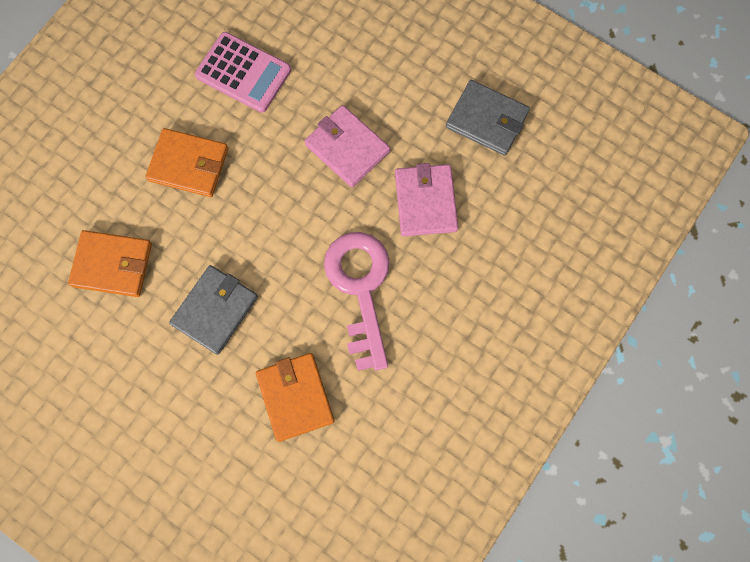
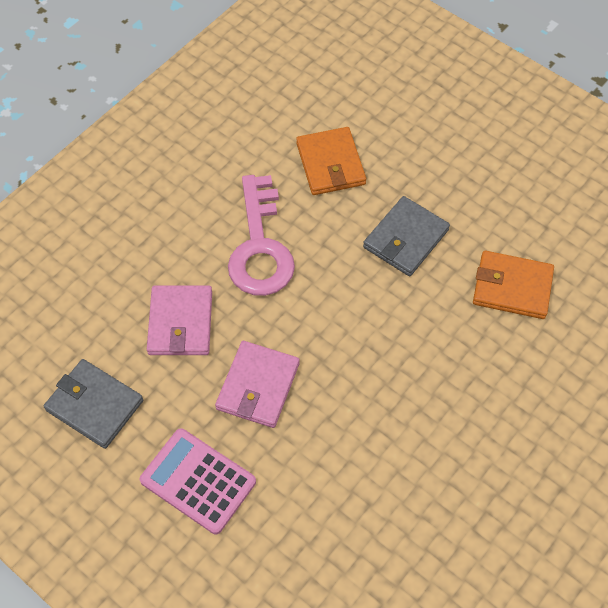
camera: 175 degrees left, 15 degrees down
orange wallet [146,128,228,197] -> none
pink calculator [195,32,291,113] -> pink calculator moved to [140,428,256,535]
pink wallet [304,105,390,188] -> pink wallet turned 60 degrees clockwise [215,341,300,428]

